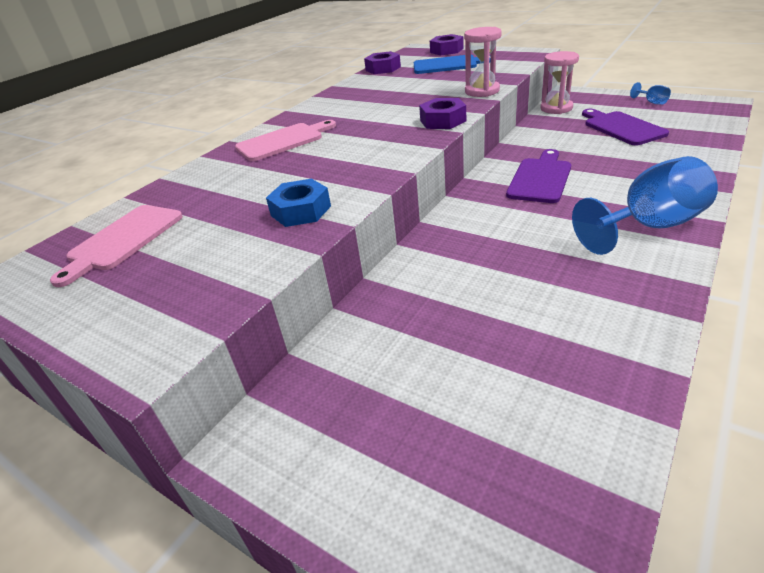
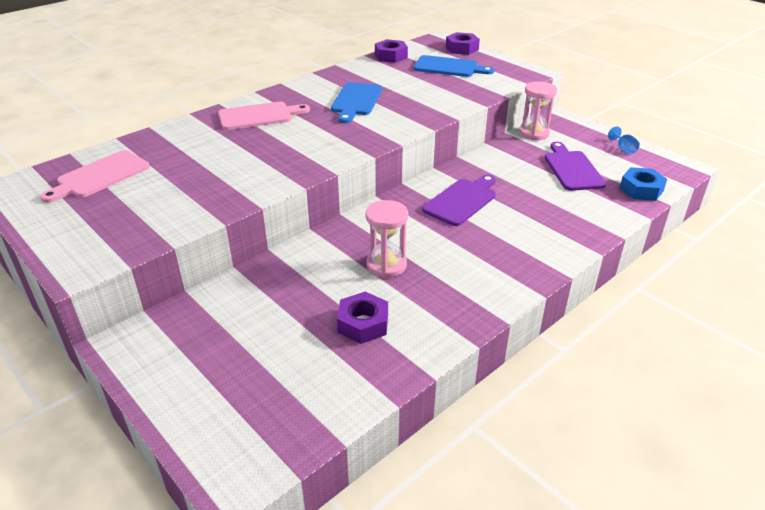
camera: 10 degrees right, 0 degrees up
blue nut [266,179,331,227] -> blue nut moved to [619,167,667,201]
purple nut [419,98,466,129] -> purple nut moved to [337,292,388,344]
pink hourglass [464,27,502,97] -> pink hourglass moved to [366,200,408,278]
blue goblet [572,156,718,255] -> none
none -> blue cutting board [331,82,382,123]

